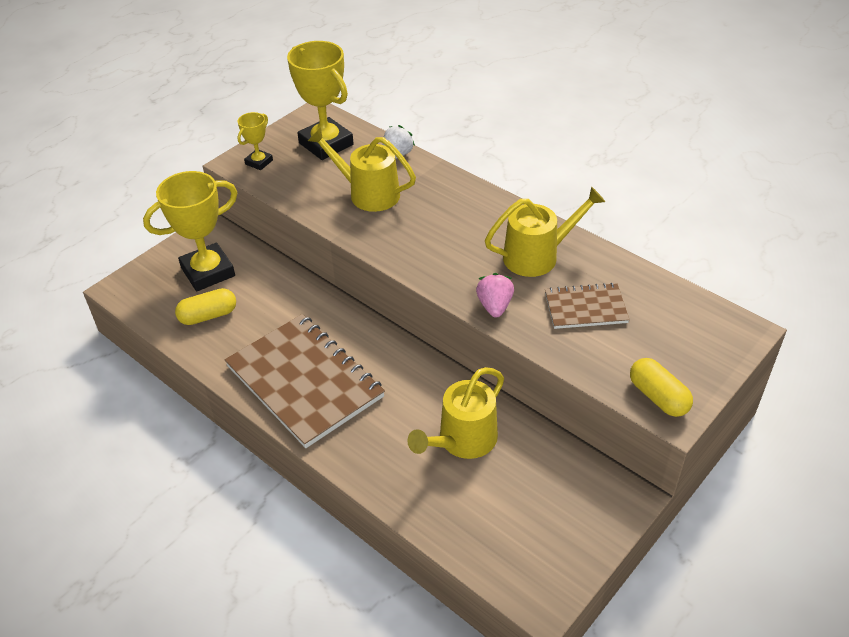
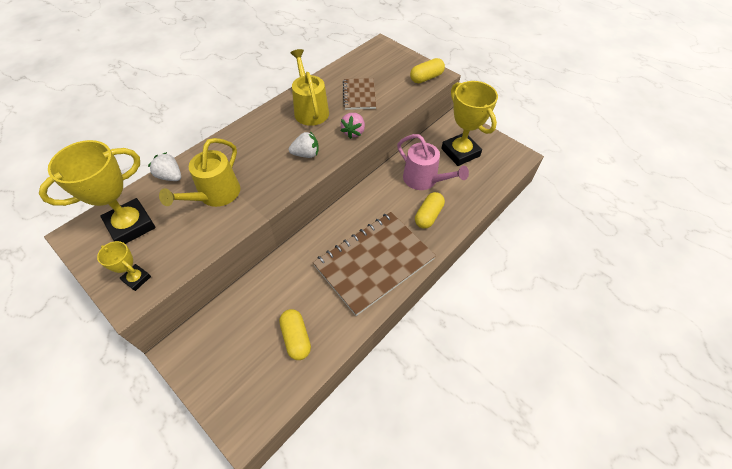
camera: 90 degrees left, 10 degrees up
yellow trophy [143,171,238,291] -> yellow trophy moved to [441,81,498,166]
yellow watering can [407,367,504,459] -> pink watering can [397,134,469,190]
pink strawberry [476,273,514,317] -> pink strawberry turned 75 degrees counterclockwise [340,113,365,139]
none -> white strawberry [289,131,319,158]
none -> yellow capsule [415,192,445,229]

